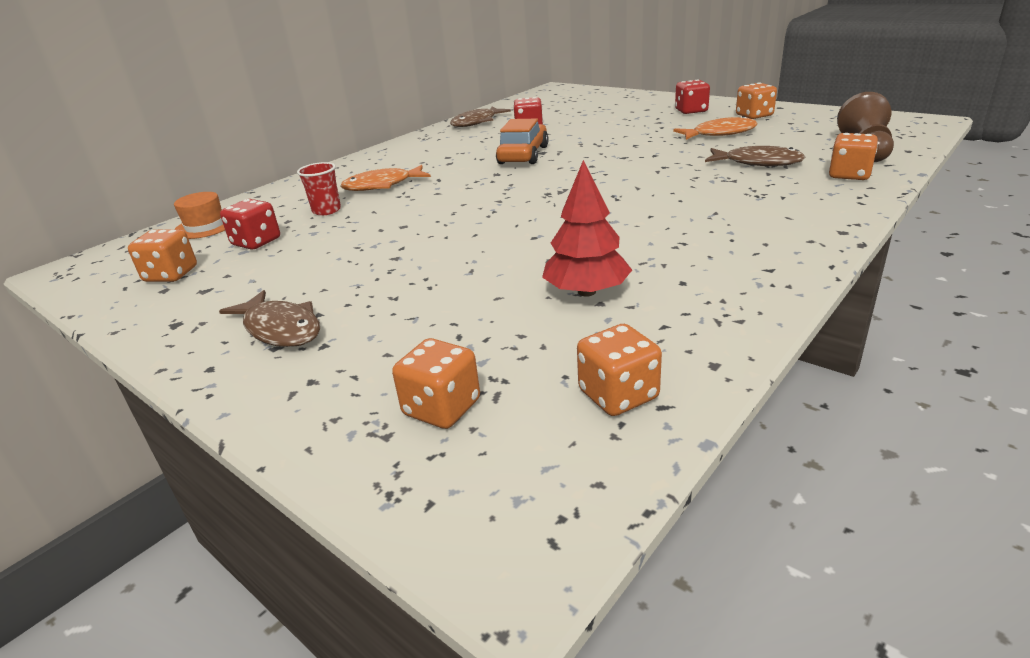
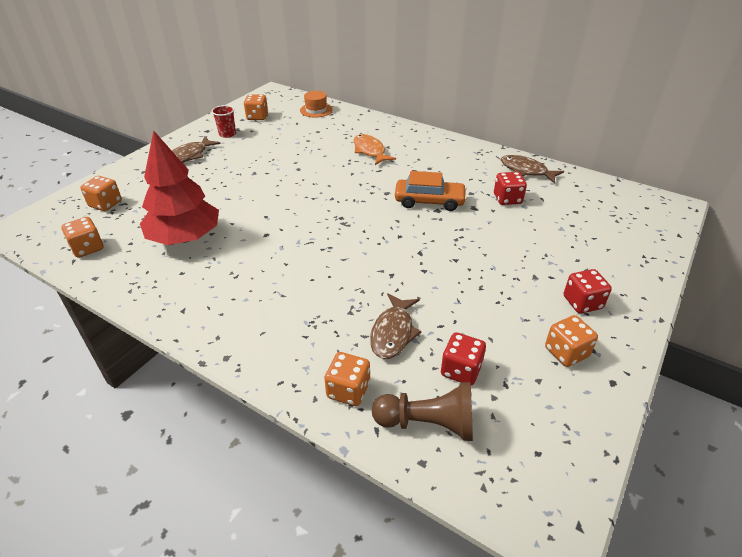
camera: 80 degrees right, 10 degrees up
red dice [220,199,280,250] -> red dice moved to [441,332,486,385]
red cup [297,162,341,215] -> red cup moved to [211,105,236,138]
red tree [542,160,632,297] -> red tree [140,130,219,245], size x1.56
orange fish [673,116,757,140] -> none

